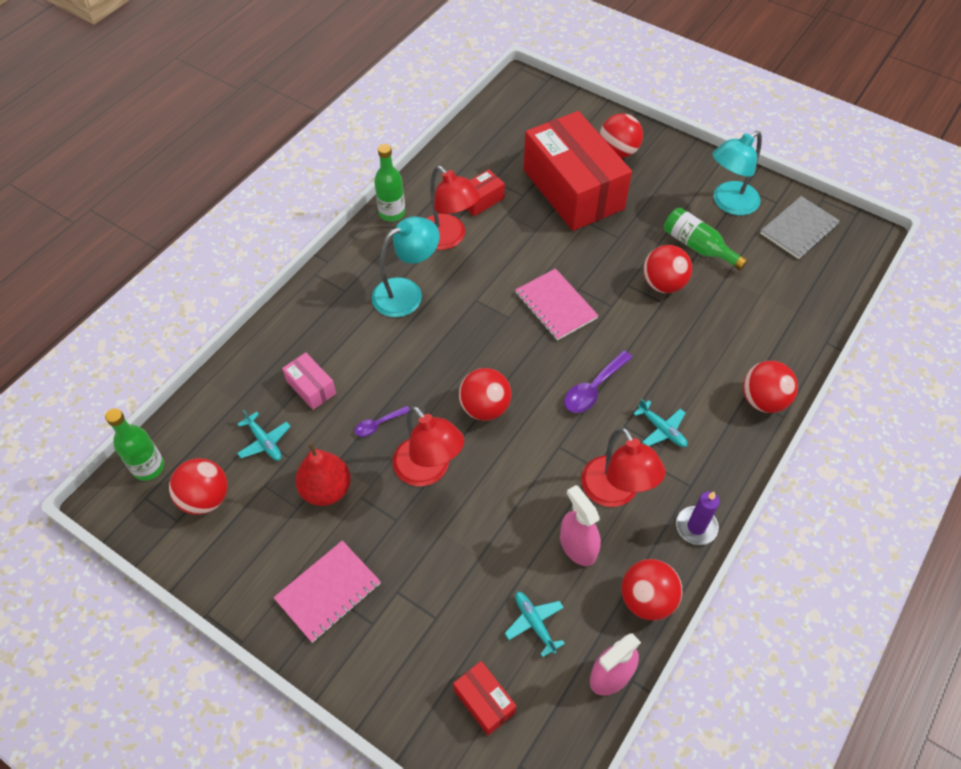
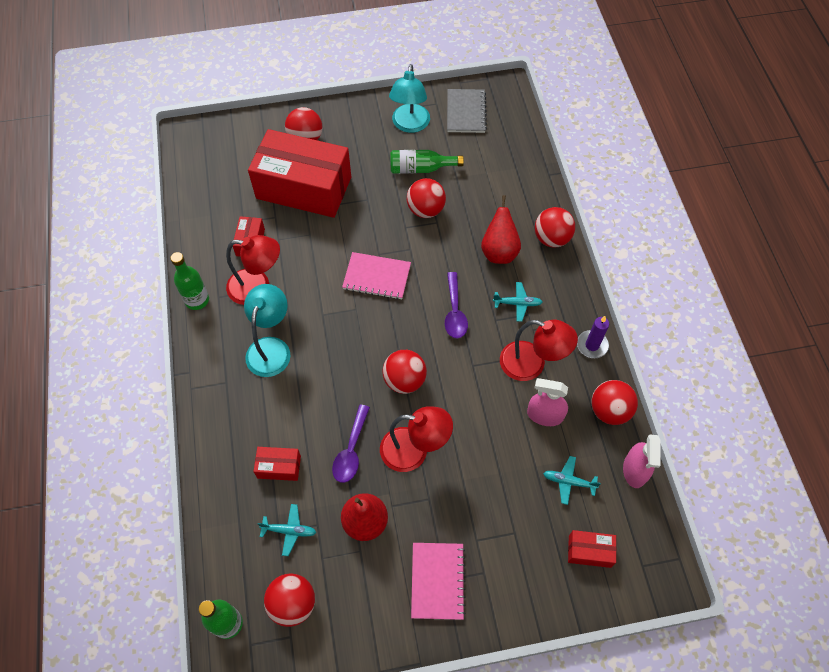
camera: 45 degrees left, 5 degrees up
pink box [282,352,336,410] -> red box [253,447,301,481]
purple spoon [355,406,410,437] -> purple spoon [332,404,370,483], size x1.63
none -> red pear [481,195,521,264]

